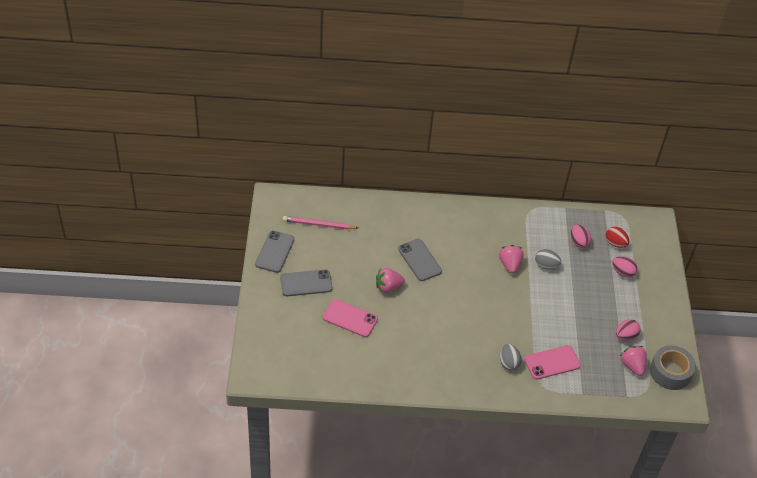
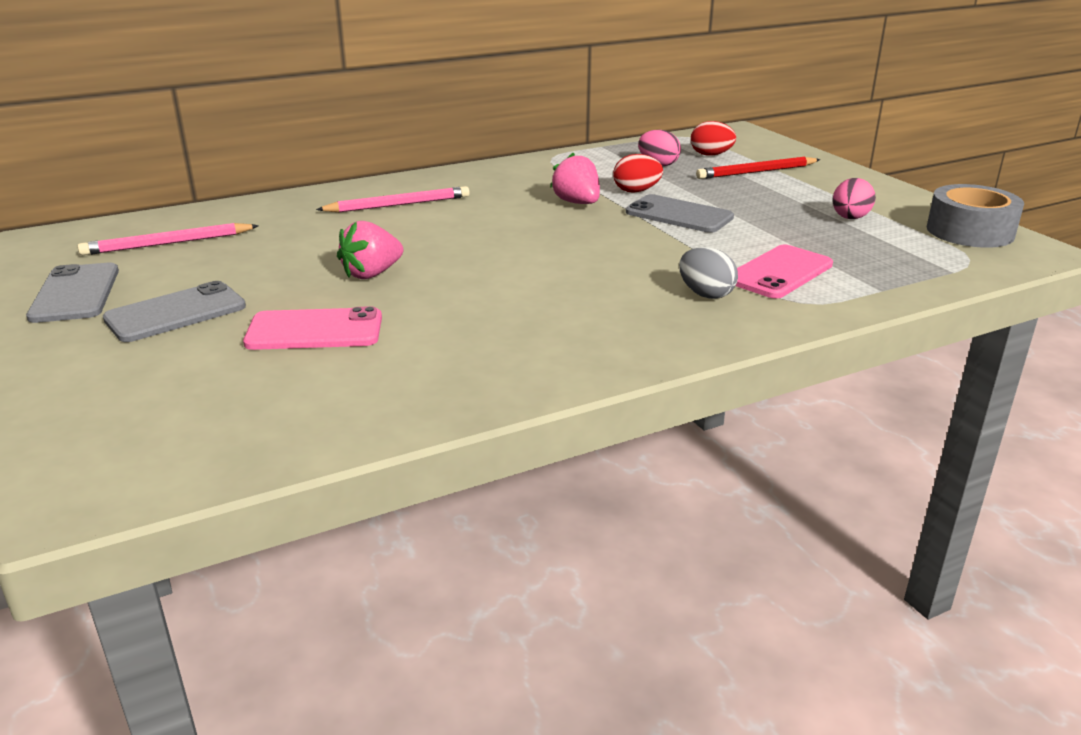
camera: 25 degrees left, 20 degrees down
grey phone [398,239,442,281] -> grey phone moved to [626,194,734,233]
grey egg [535,249,561,269] -> red egg [613,154,663,193]
pink egg [612,256,638,278] -> red pencil [696,157,820,179]
pink strawberry [620,346,647,376] -> none
none -> pink pencil [316,186,470,212]

